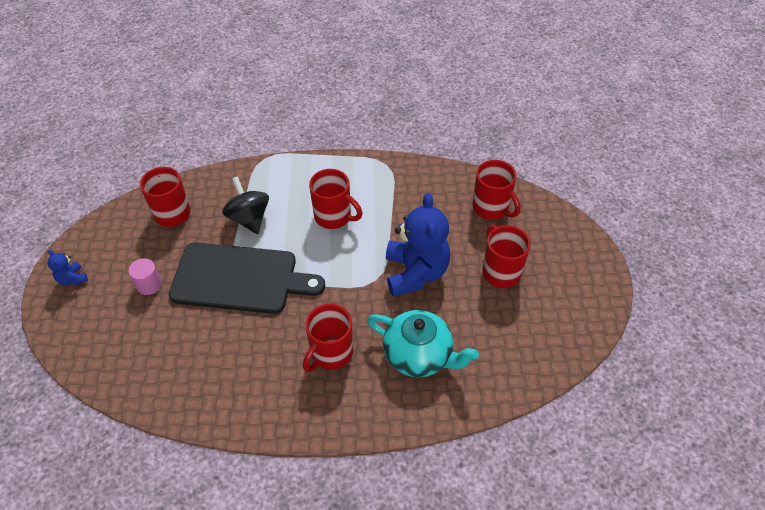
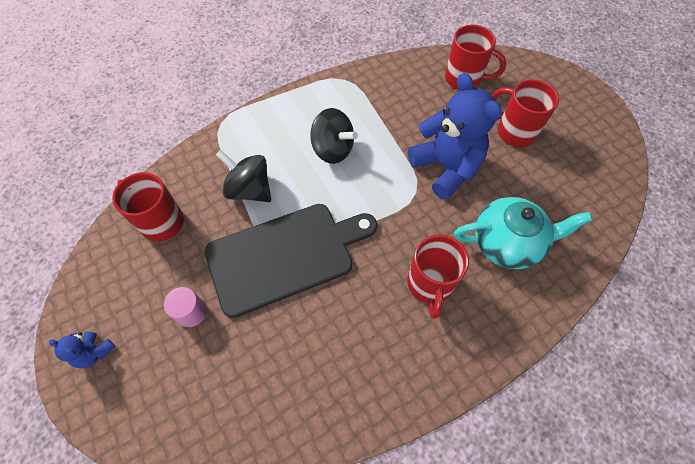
camera: 30 degrees left, 10 degrees up
red mug [309,169,362,229] -> black spinning top [310,108,358,164]

